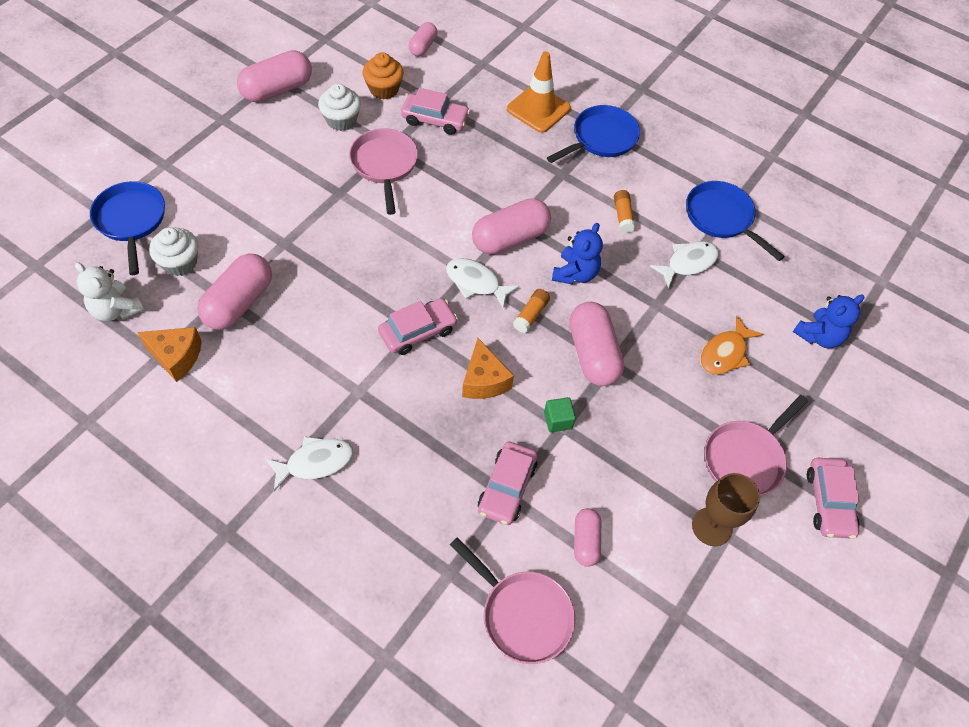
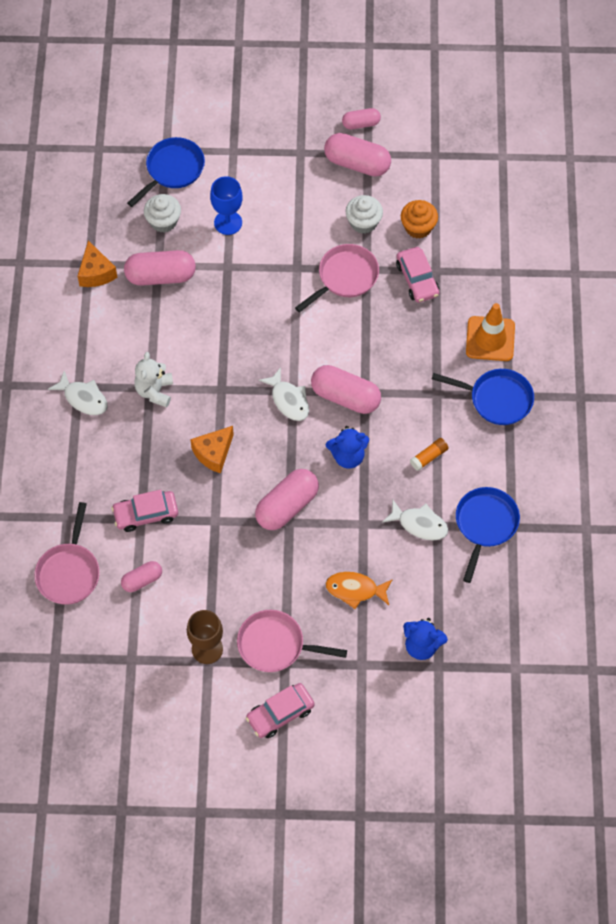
camera: 60 degrees right, 5 degrees up
white teddy bear [75,262,144,321] -> white teddy bear moved to [134,352,173,407]
pink car [378,298,458,355] -> none
pink capsule [409,22,438,56] -> pink capsule moved to [342,108,381,129]
white fish [446,258,520,309] -> white fish turned 150 degrees clockwise [259,367,309,421]
orange glue stick [513,289,550,333] -> none
green cube [544,397,576,432] -> none
none -> blue goblet [210,176,243,235]

